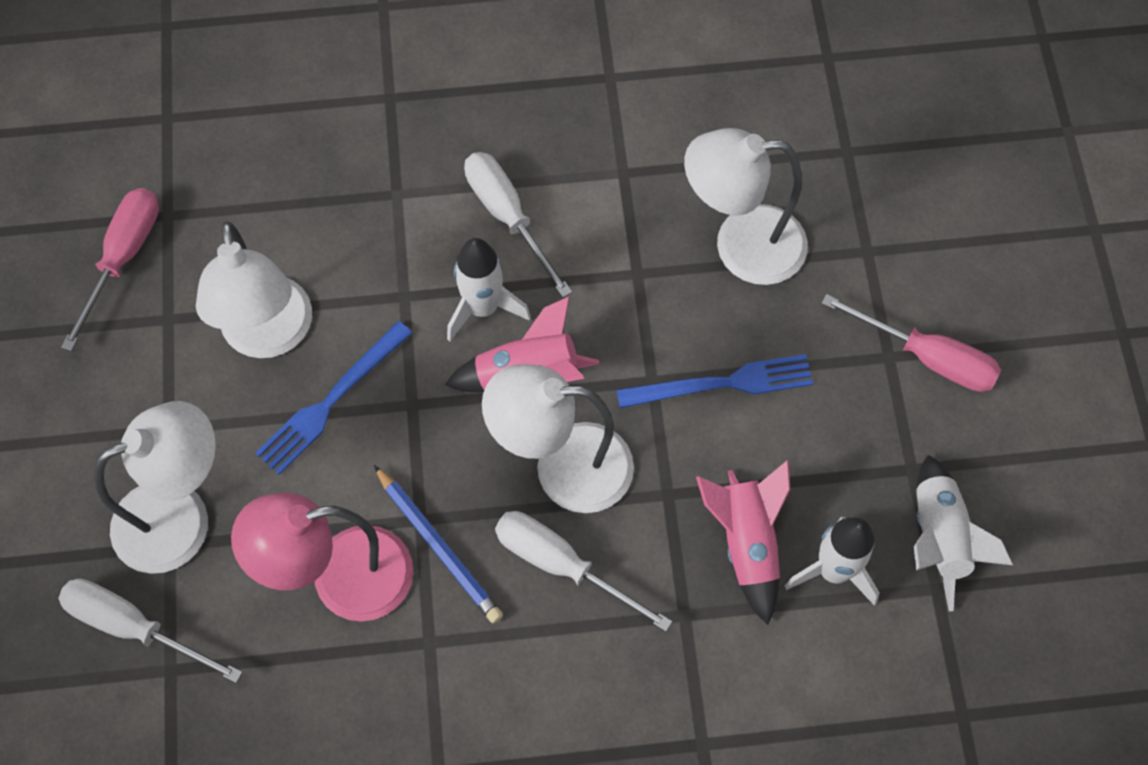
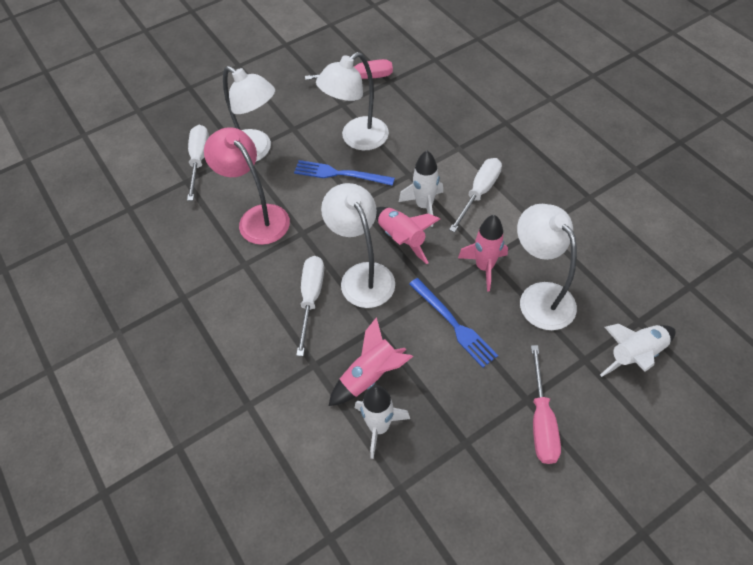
camera: 65 degrees right, 10 degrees down
blue pencil [374,465,503,624] -> none
white rocket [914,455,1013,611] -> white rocket moved to [600,324,676,377]
none -> pink rocket [458,215,508,292]

